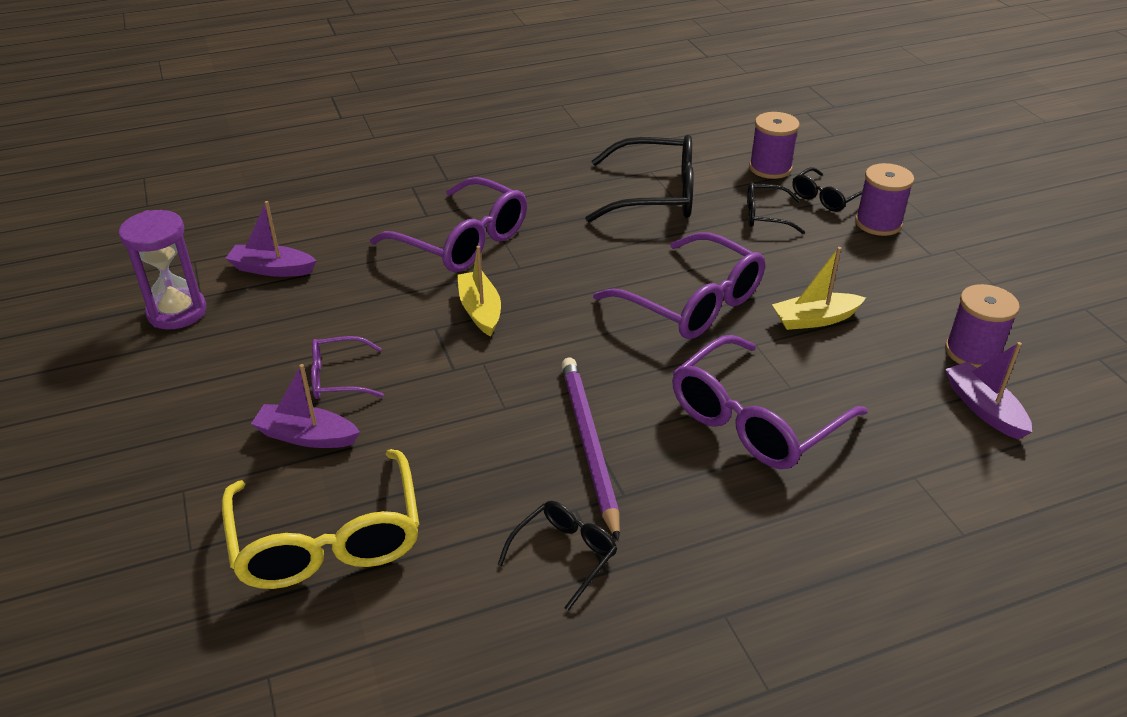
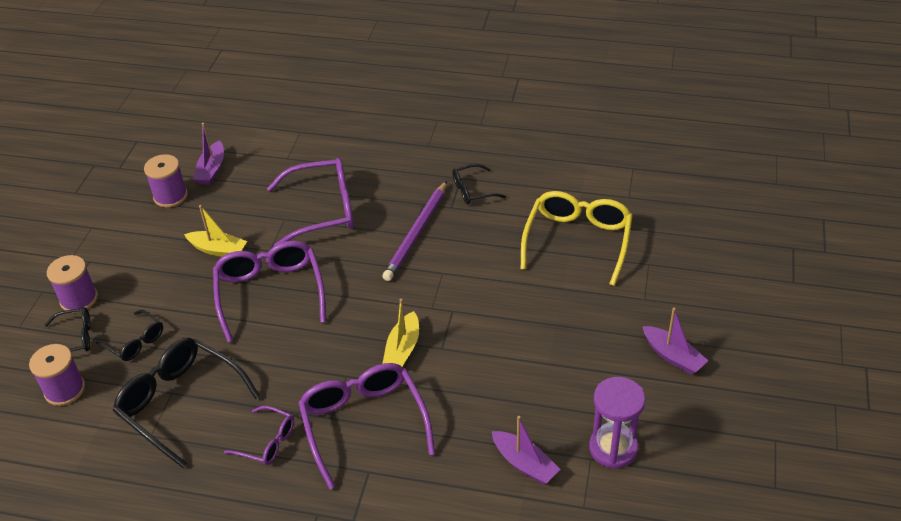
camera: 145 degrees left, 5 degrees up
purple boat [251,364,360,448] -> purple boat moved to [643,308,708,374]
purple glasses [311,336,384,399] -> purple glasses moved to [224,406,294,465]

